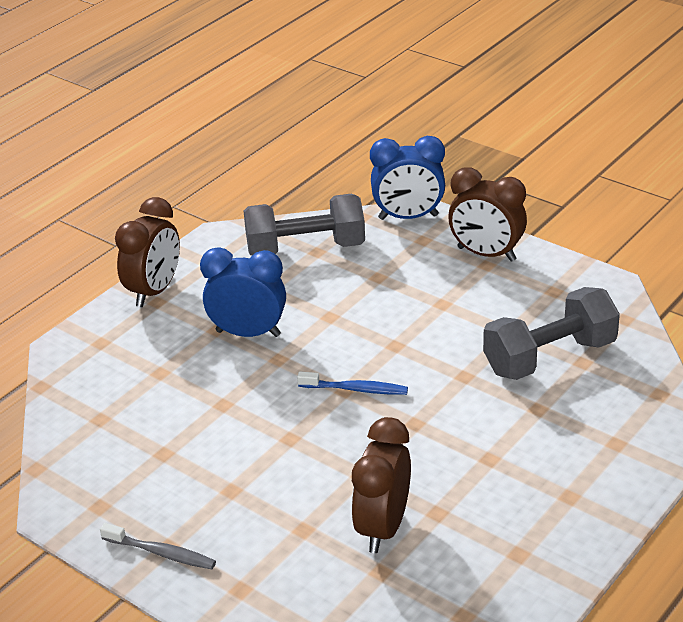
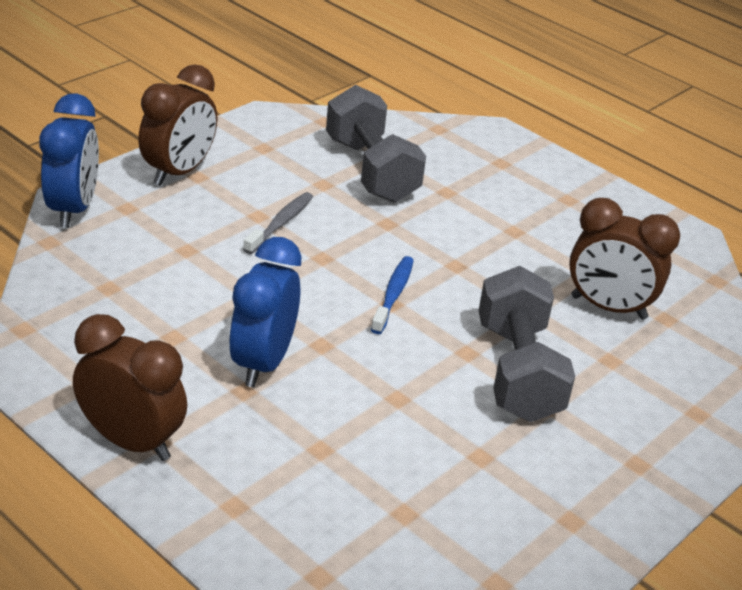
camera: 90 degrees left, 0 degrees up
grey toothbrush [100,523,216,569] -> grey toothbrush moved to [243,192,313,254]
grey dumbbell [243,194,365,256] -> grey dumbbell moved to [479,266,575,422]

